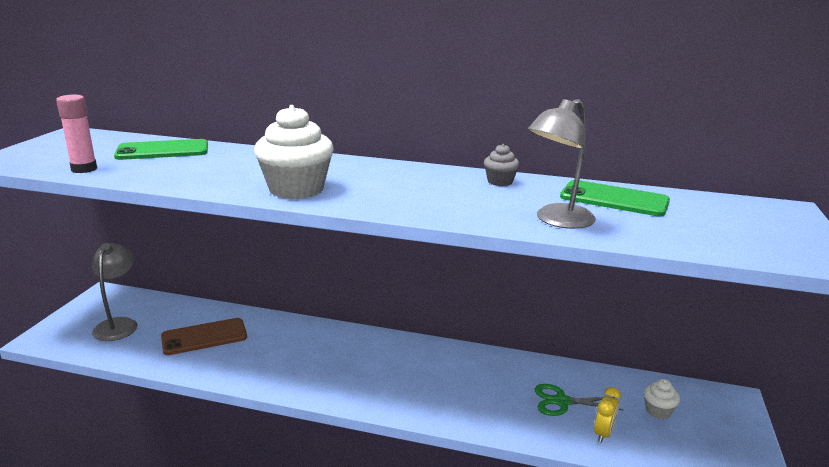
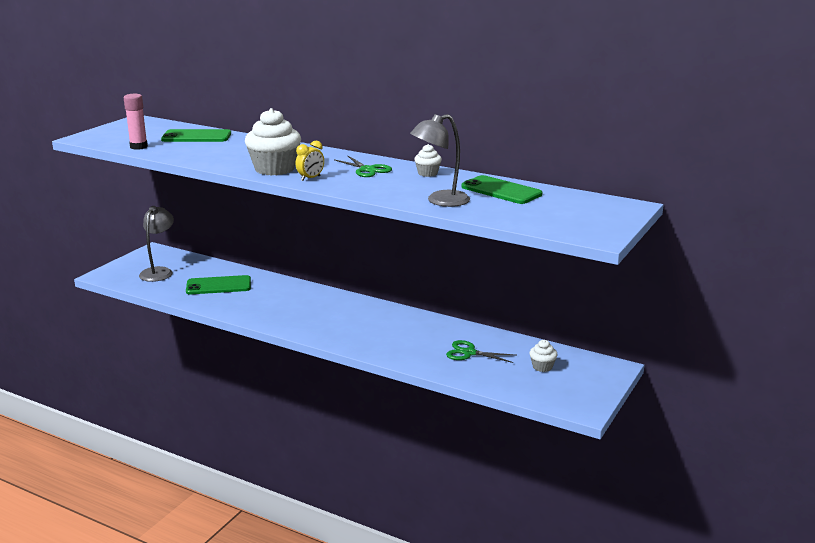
camera: 15 degrees right, 0 degrees up
brown phone [161,318,247,355] -> green phone [186,275,251,294]
grey cupcake [484,144,520,186] -> white cupcake [414,144,442,177]
yellow clock [594,387,621,443] -> yellow clock moved to [295,141,324,181]
none -> green scissors [334,155,392,177]

